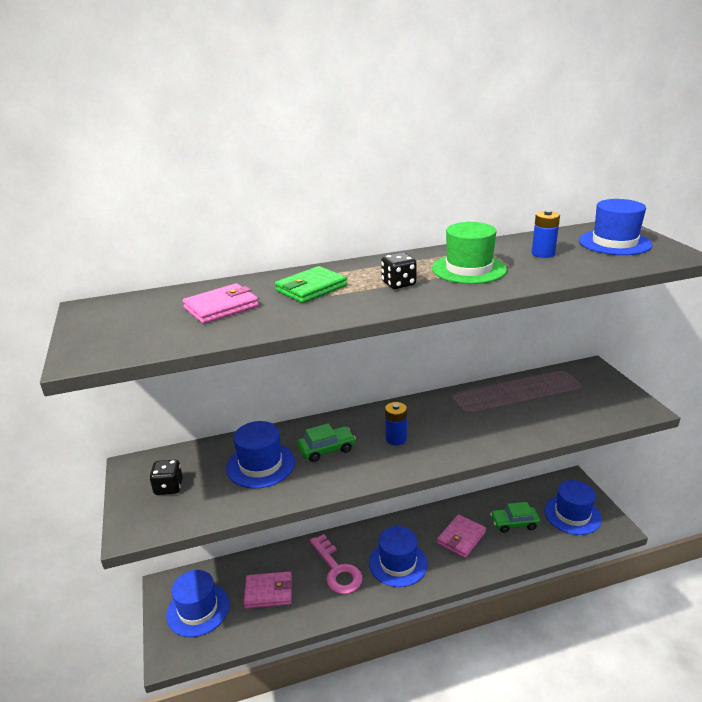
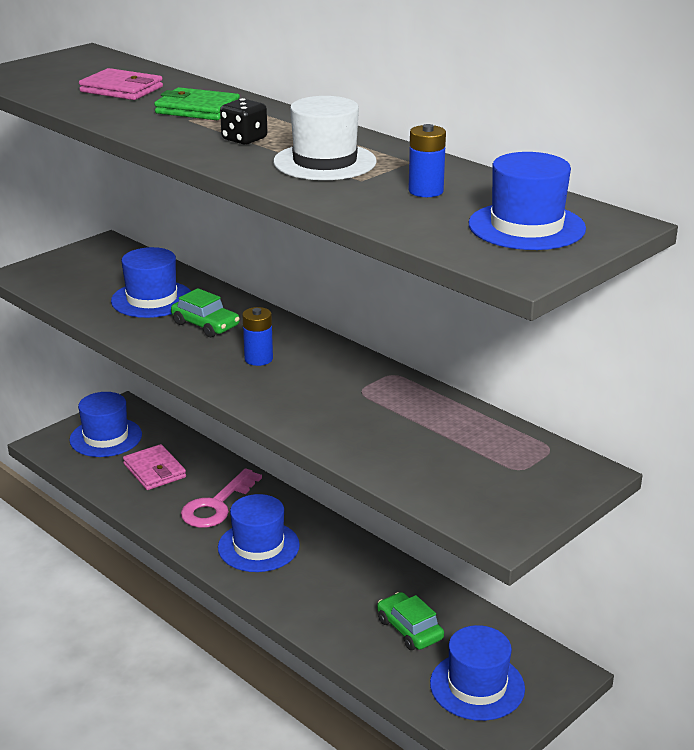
camera: 60 degrees right, 0 degrees up
black dice [149,460,183,495] -> none
green hat [432,222,507,284] -> white hat [274,96,377,180]
pink wallet [437,514,486,558] -> none

